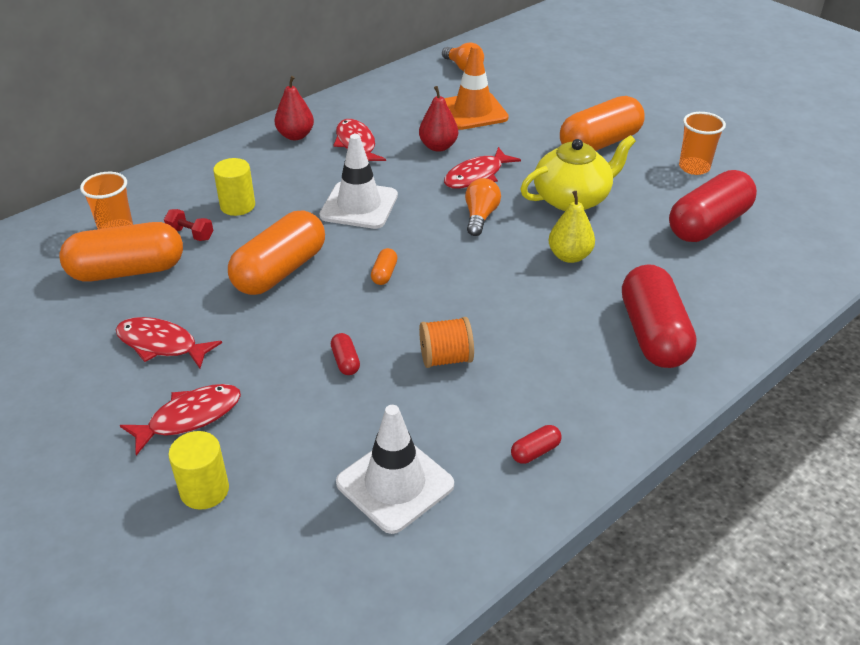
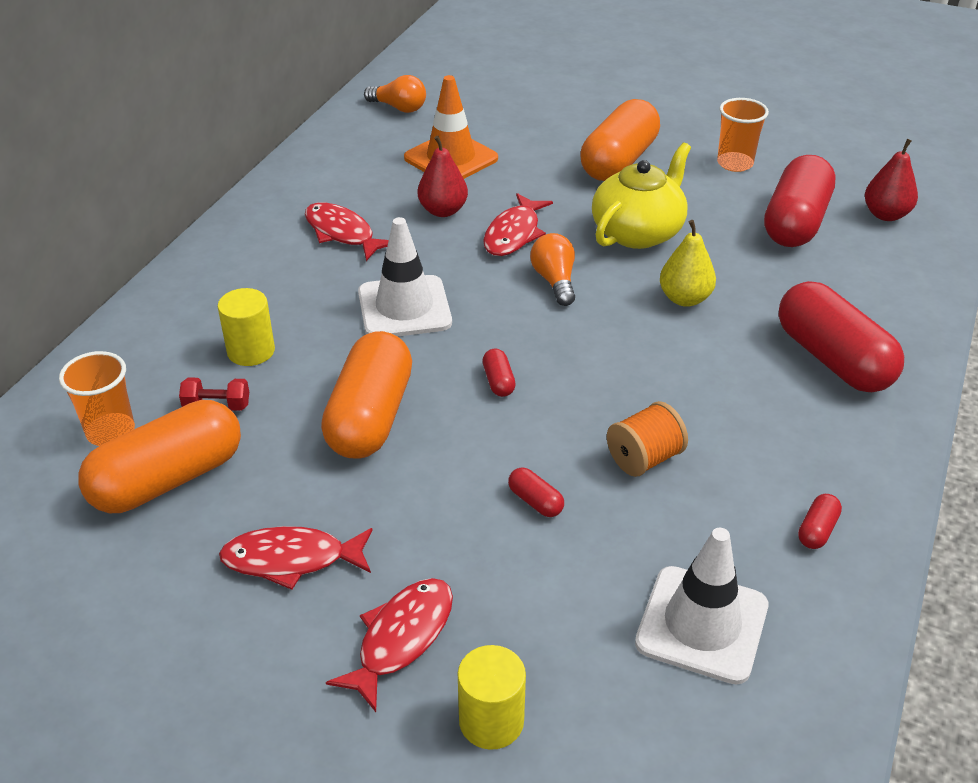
camera: 25 degrees left, 0 degrees up
red pear [274,76,314,140] -> red pear moved to [865,139,918,221]
orange capsule [371,248,398,285] -> red capsule [483,349,516,397]

